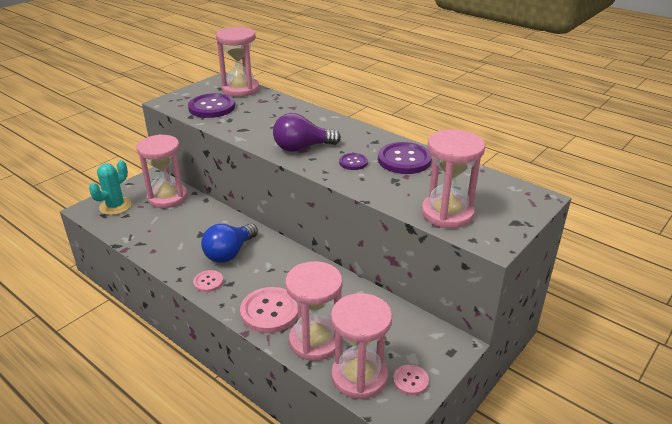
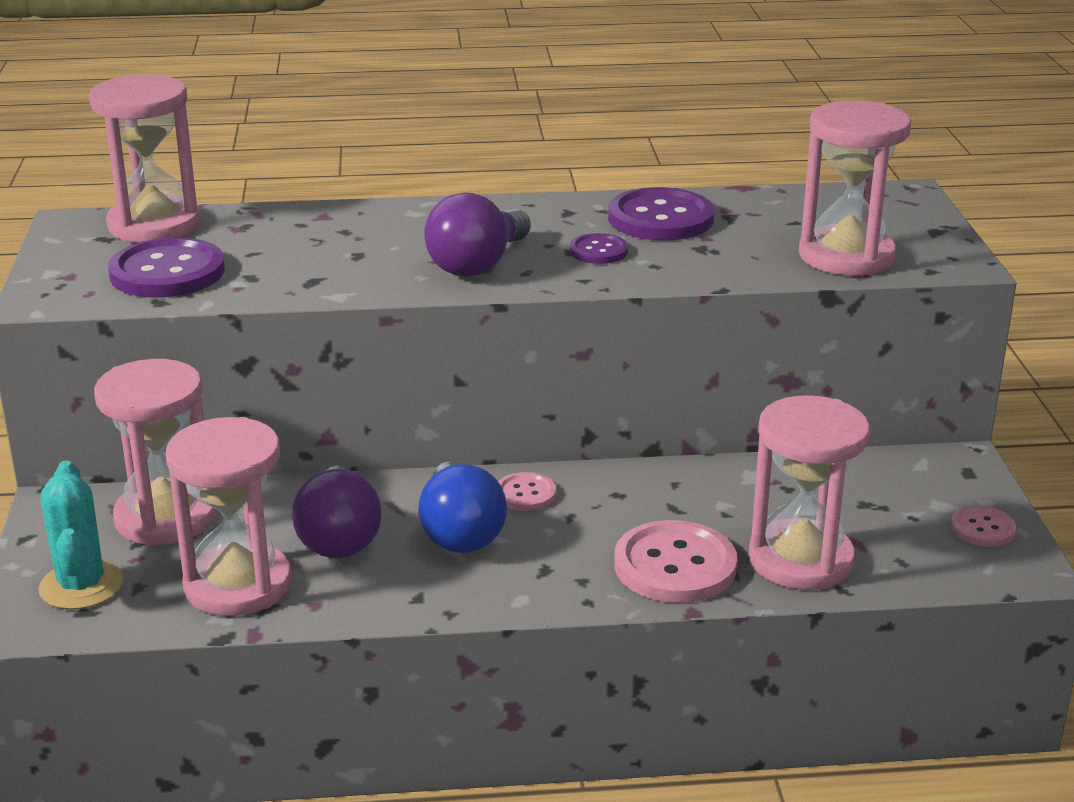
camera: 45 degrees left, 5 degrees down
pink button [193,270,223,292] -> pink button moved to [498,472,556,511]
pink hourglass [331,293,392,399] -> pink hourglass moved to [166,417,291,616]
none -> purple light bulb [292,465,382,558]

